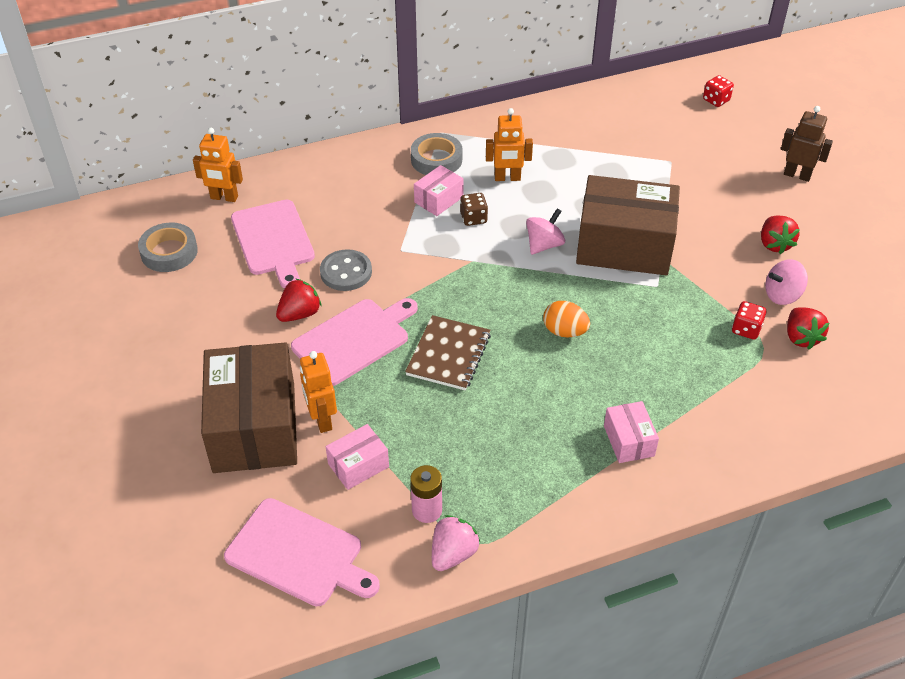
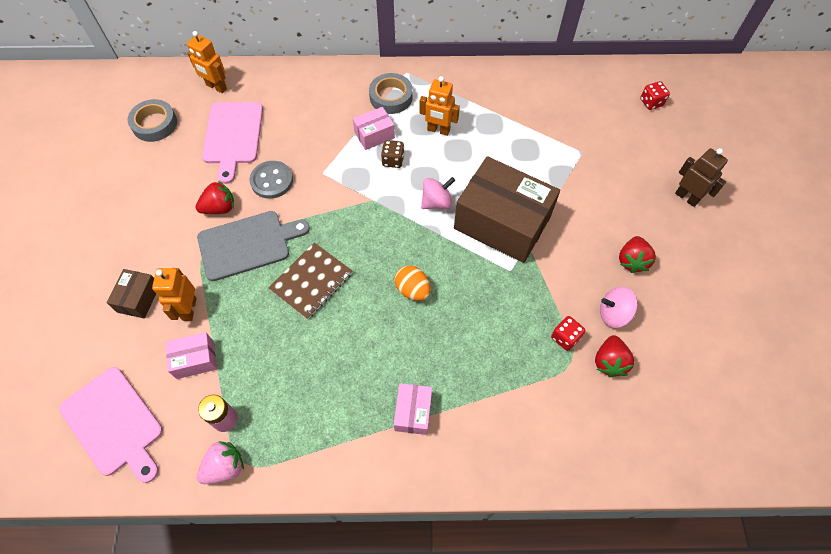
camera: 20 degrees right, 15 degrees up
brown box [201,342,297,473] -> brown box [106,269,156,319], size x0.46
pink cutting board [291,298,418,386] -> grey cutting board [197,211,310,281]

